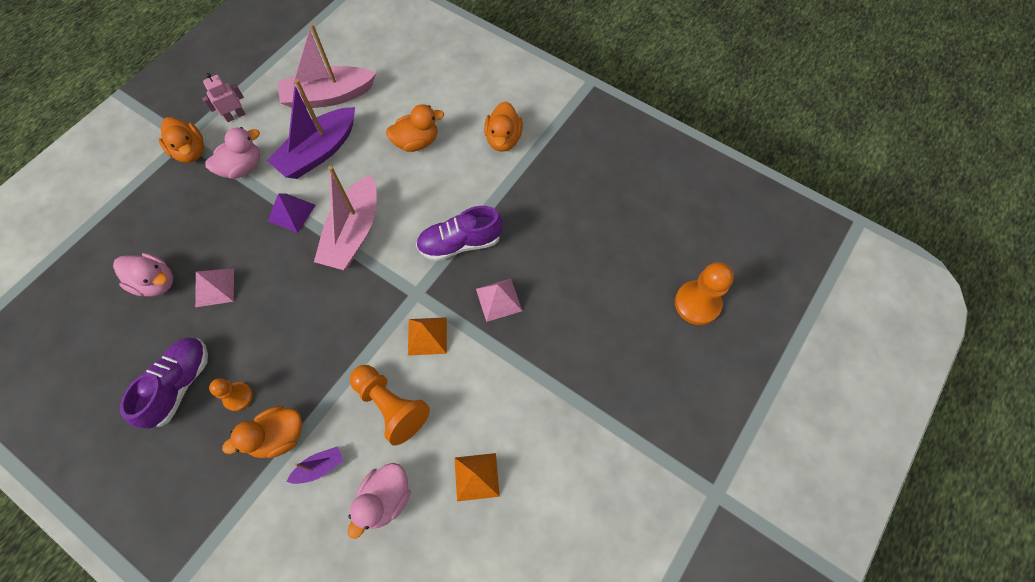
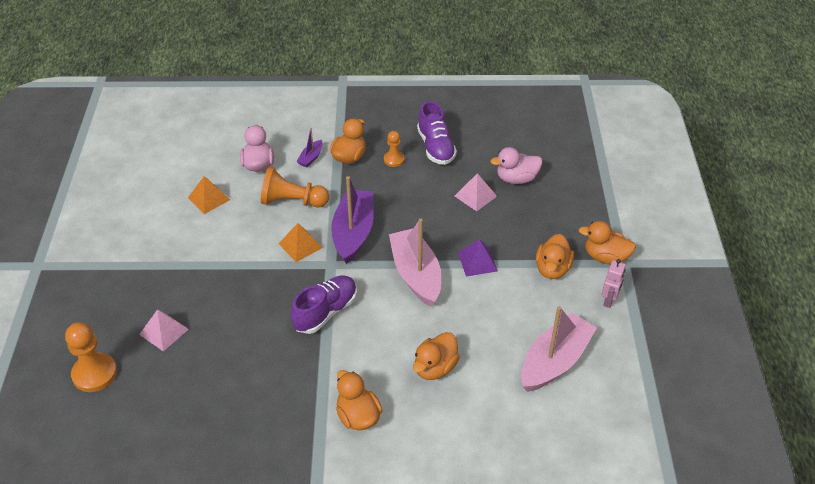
camera: 145 degrees right, 20 degrees down
pink duck [205,127,260,179] -> orange duck [536,234,574,279]
purple boat [267,79,355,179] -> purple boat moved to [331,176,374,264]
pink pyramid [476,279,522,322] -> pink pyramid moved to [139,309,189,351]

